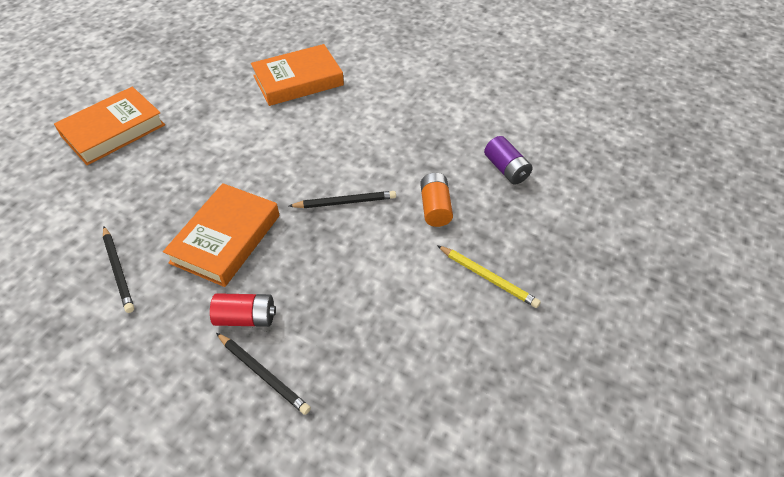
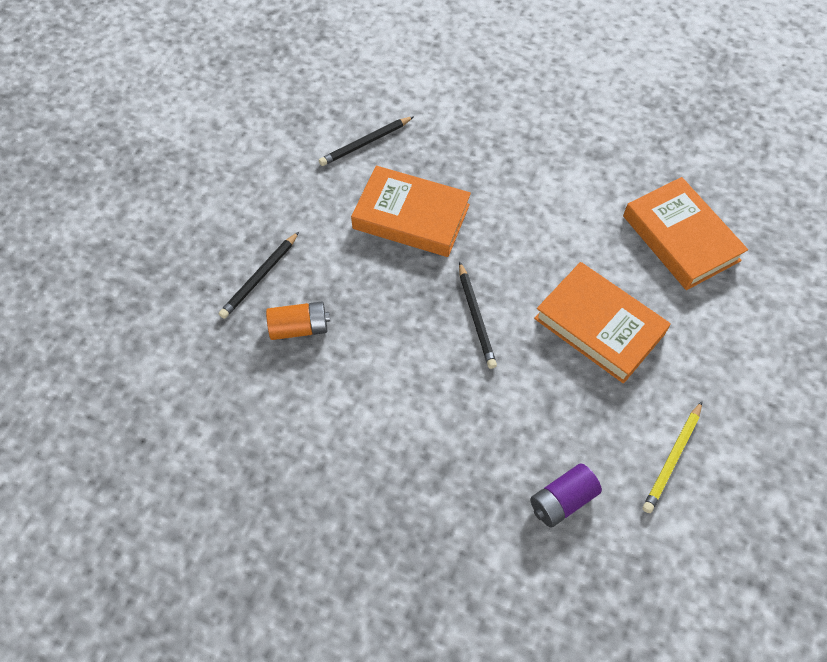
camera: 85 degrees right, 10 degrees up
orange book [54,87,165,165] -> orange book moved to [534,262,671,384]
red battery [210,293,276,327] -> none
orange battery [420,173,453,227] -> orange battery moved to [266,302,330,340]
yellow pencil [437,245,541,308] -> yellow pencil moved to [643,401,702,513]

